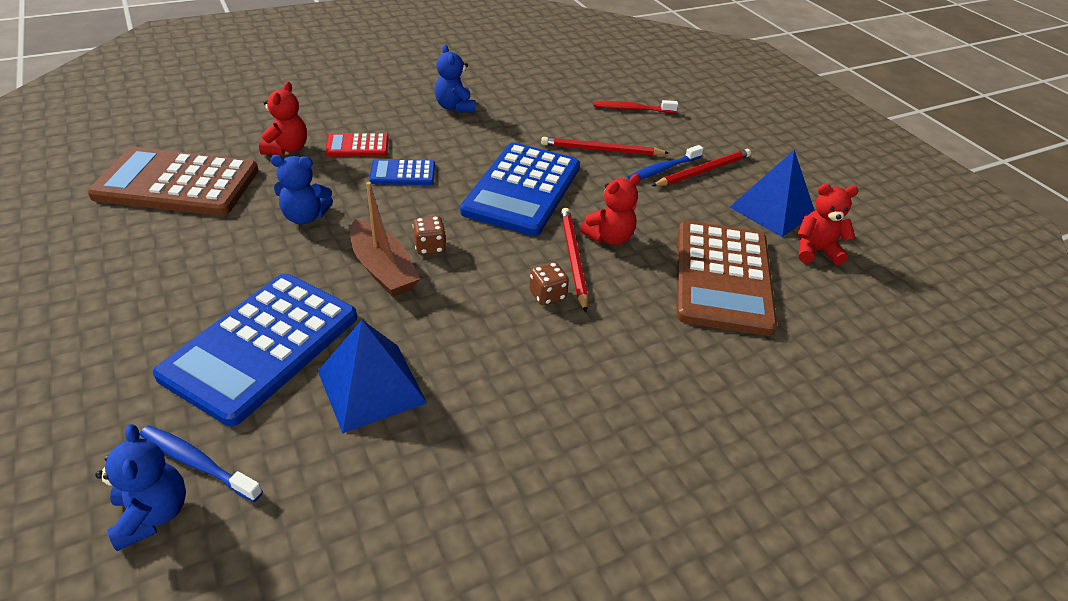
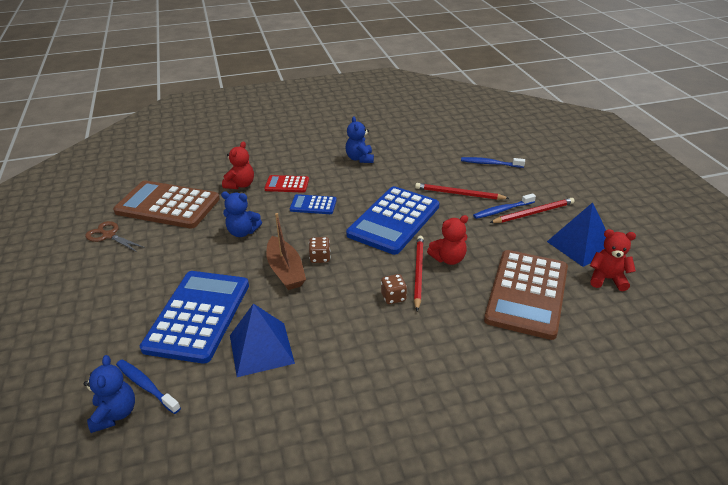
camera: 15 degrees right, 5 degrees down
blue calculator [153,273,357,426] -> blue calculator turned 150 degrees clockwise [140,271,249,364]
red toothbrush [593,100,678,113] -> blue toothbrush [461,157,525,168]
none -> brown scissors [85,221,145,252]

